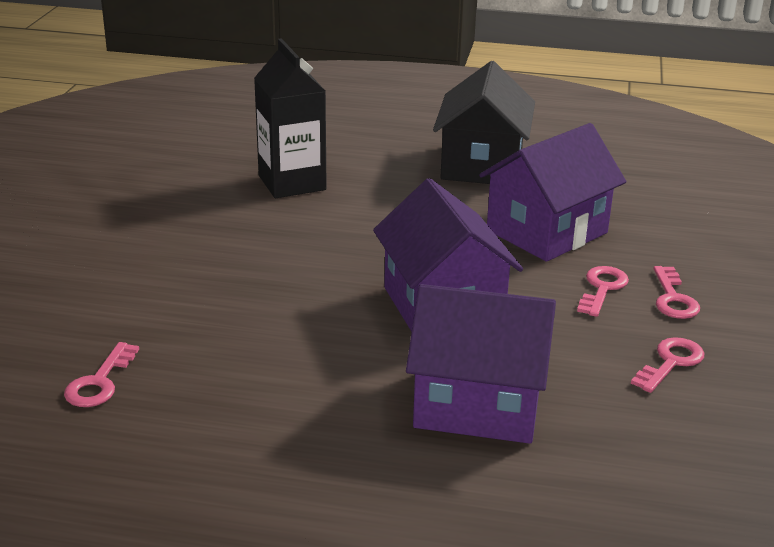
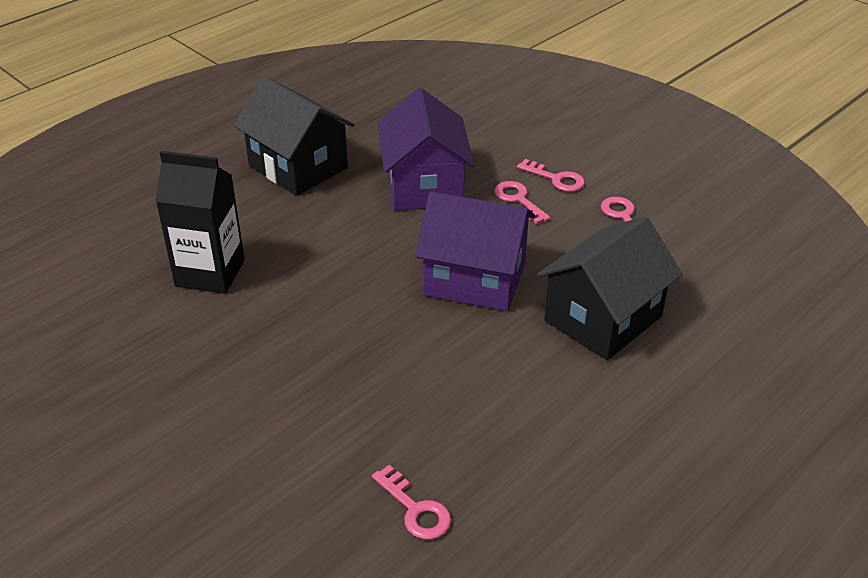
camera: 55 degrees left, 10 degrees up
purple house [406,284,556,444] -> black house [537,216,682,360]

